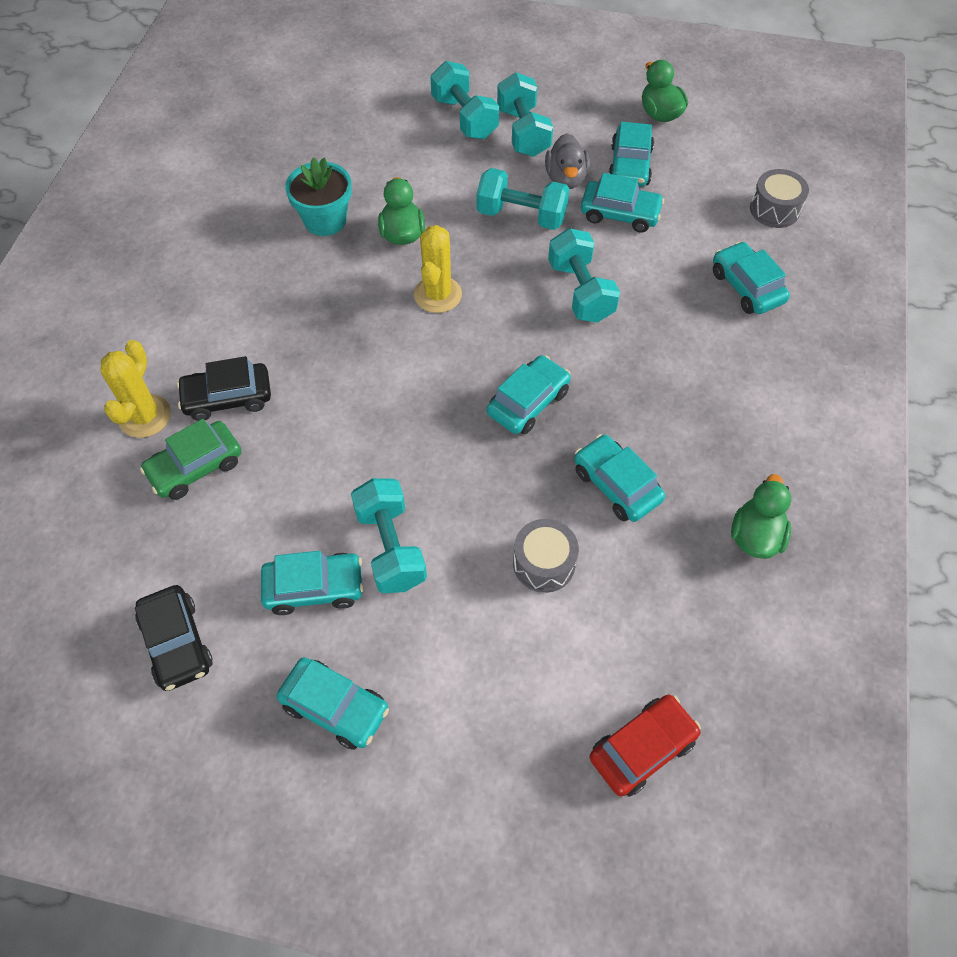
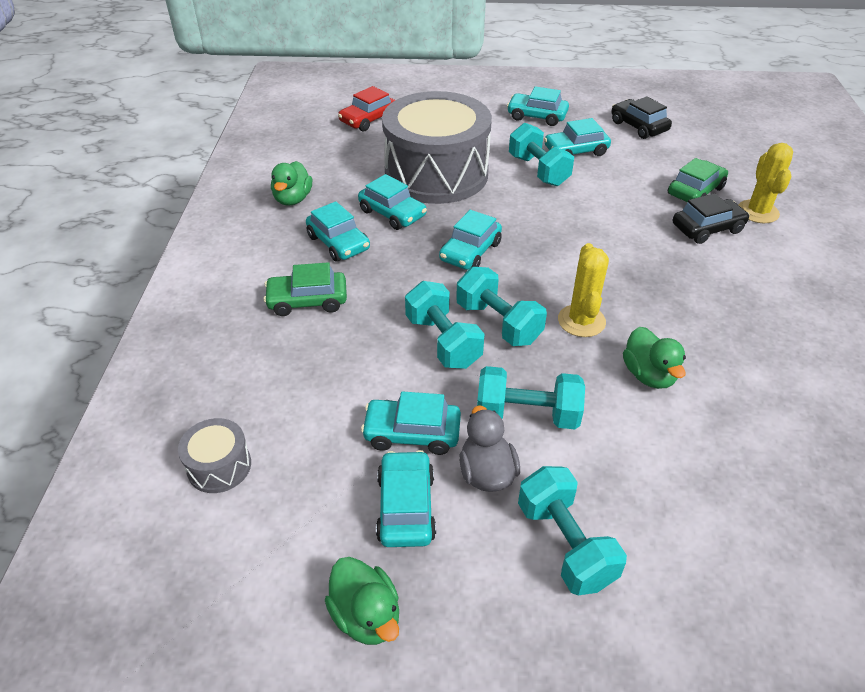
camera: 170 degrees right, 15 degrees down
turquoise flower pot [285,157,352,236] -> none
turquoise dumbbell [430,61,499,139] -> turquoise dumbbell moved to [456,267,547,346]
grey drum [513,519,579,593] -> grey drum [382,91,492,204], size x2.50
turquoise car [713,242,790,314] -> turquoise car moved to [306,201,370,262]
none -> green car [264,262,347,316]

